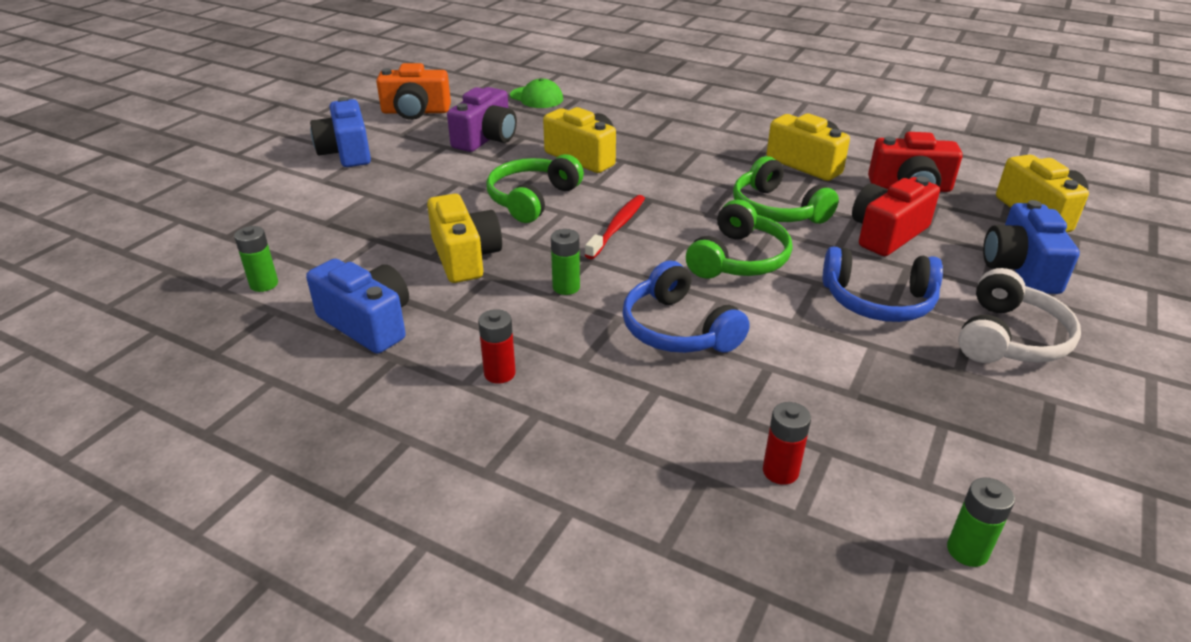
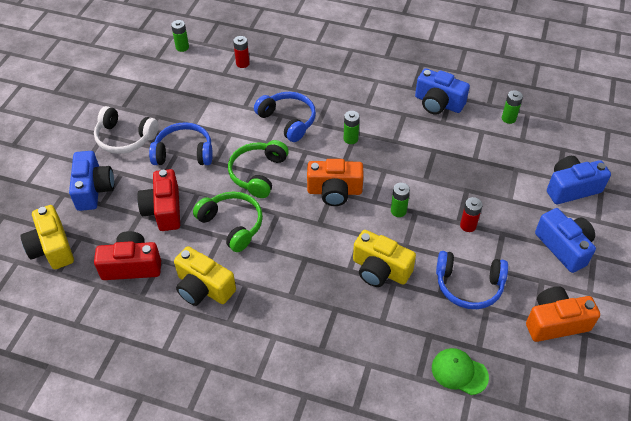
camera: 170 degrees right, 15 degrees up
yellow camera [427,193,502,283] -> none
purple camera [447,87,517,152] -> blue headphones [436,251,508,309]
red battery [478,309,516,384] -> red battery moved to [460,197,483,232]
green headphones [486,154,584,223] -> green battery [391,183,410,217]
red toothbrush [585,195,645,259] -> orange camera [307,159,363,206]
red camera [852,176,940,256] -> red camera turned 135 degrees clockwise [137,169,180,231]
white headphones [958,268,1081,363] -> white headphones turned 90 degrees counterclockwise [94,106,159,154]
none -> blue camera [547,156,611,204]

